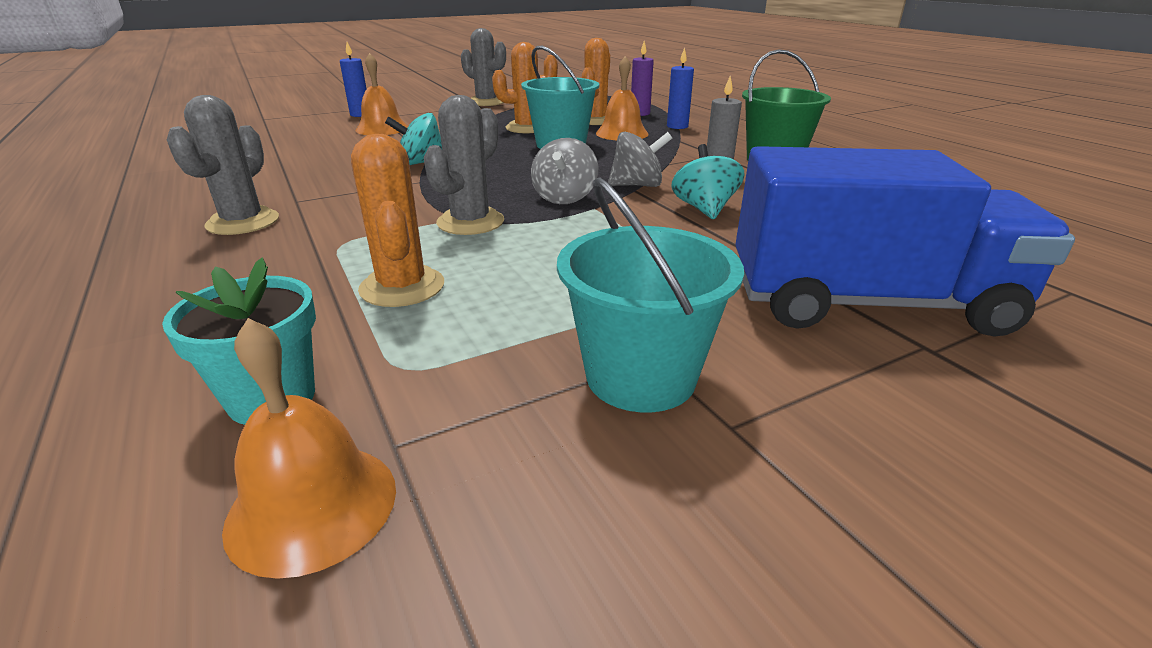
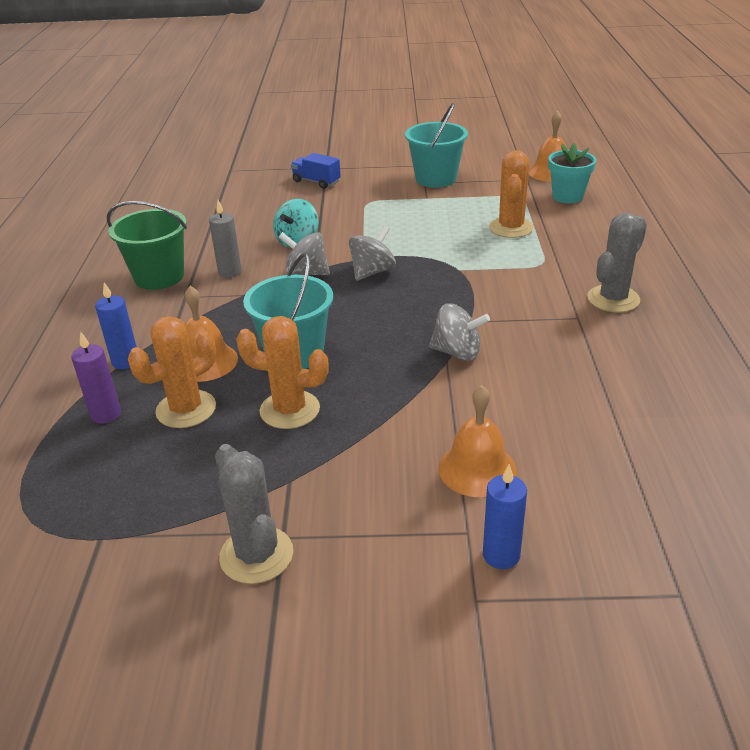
camera: 150 degrees left, 5 degrees up
turquoise spinning top [385,113,442,165] -> grey spinning top [429,303,490,361]
grey cactus [424,95,504,235] -> none
blue truck [736,146,1075,337] -> blue truck [291,153,341,189], size x0.41

